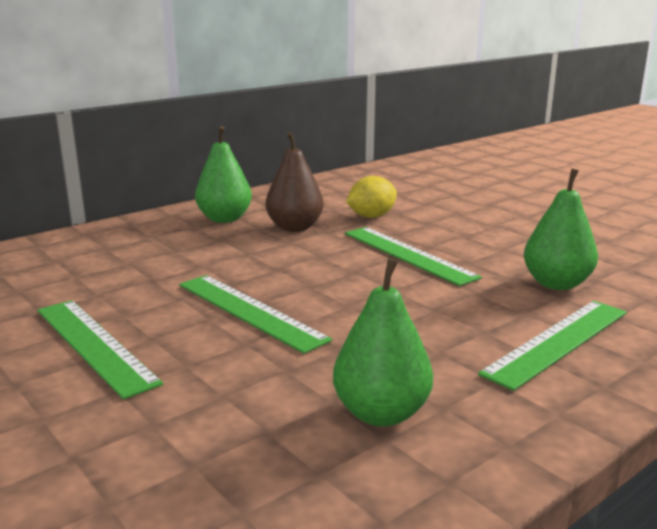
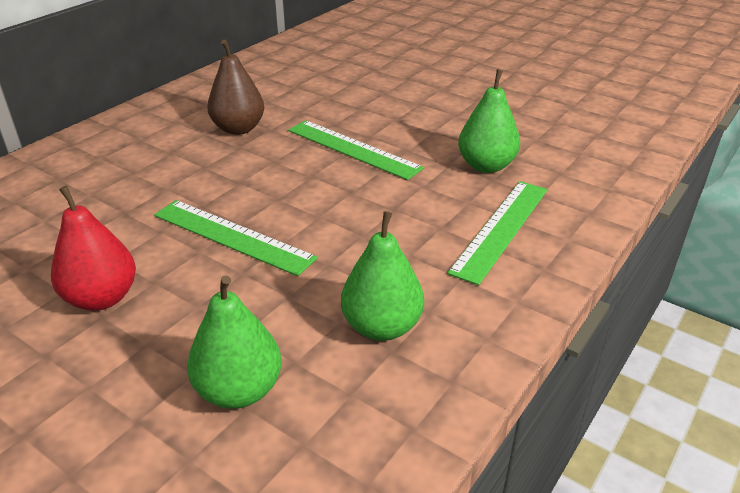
camera: 15 degrees left, 15 degrees up
green ruler [37,300,163,399] -> red pear [51,186,136,311]
green pear [195,126,252,223] -> green pear moved to [187,275,282,409]
yellow lemon [347,176,397,218] -> none

